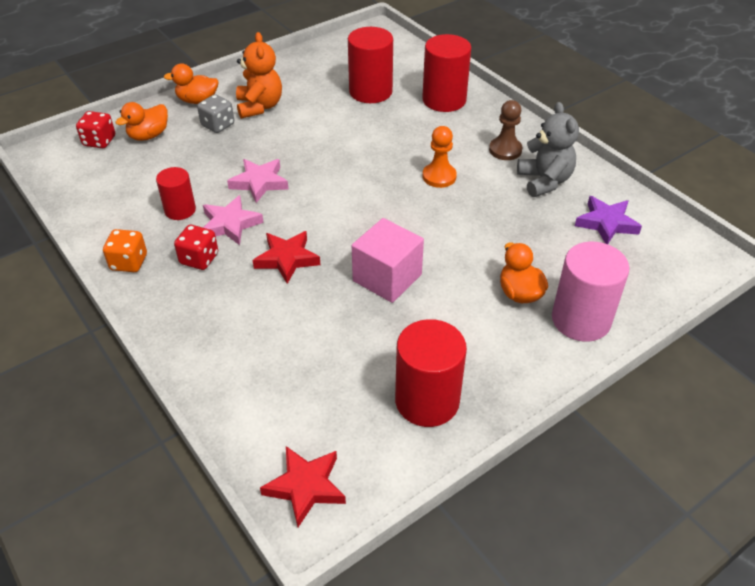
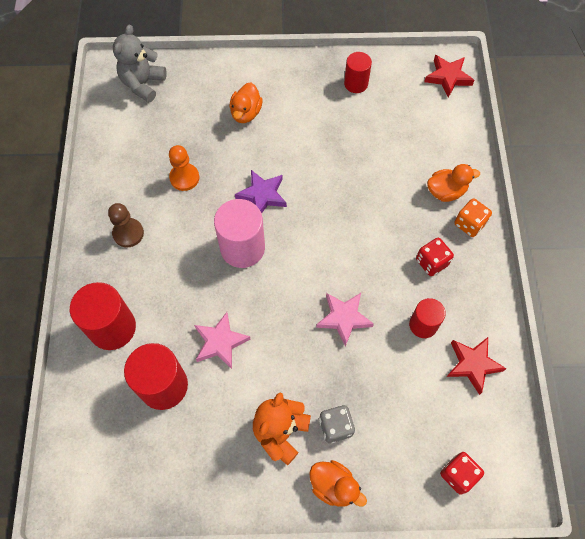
camera: 145 degrees left, 20 degrees up
orange dice [103,229,147,272] -> orange dice moved to [455,199,492,237]
orange duck [115,102,168,141] -> orange duck moved to [427,164,480,202]
pink star [203,195,264,245] -> pink star moved to [194,312,250,369]
red star [253,231,320,284] -> red star moved to [447,337,506,395]
pink cube [352,218,424,303] -> none
red cylinder [395,319,467,427] -> red cylinder [344,52,372,93], size x0.60
orange pawn [422,126,457,188] -> orange pawn moved to [169,145,199,191]
grey teddy bear [517,102,579,197] -> grey teddy bear moved to [113,25,167,102]
pink cylinder [552,242,630,342] -> pink cylinder moved to [214,199,265,268]
purple star [575,196,642,244] -> purple star moved to [235,170,287,213]

